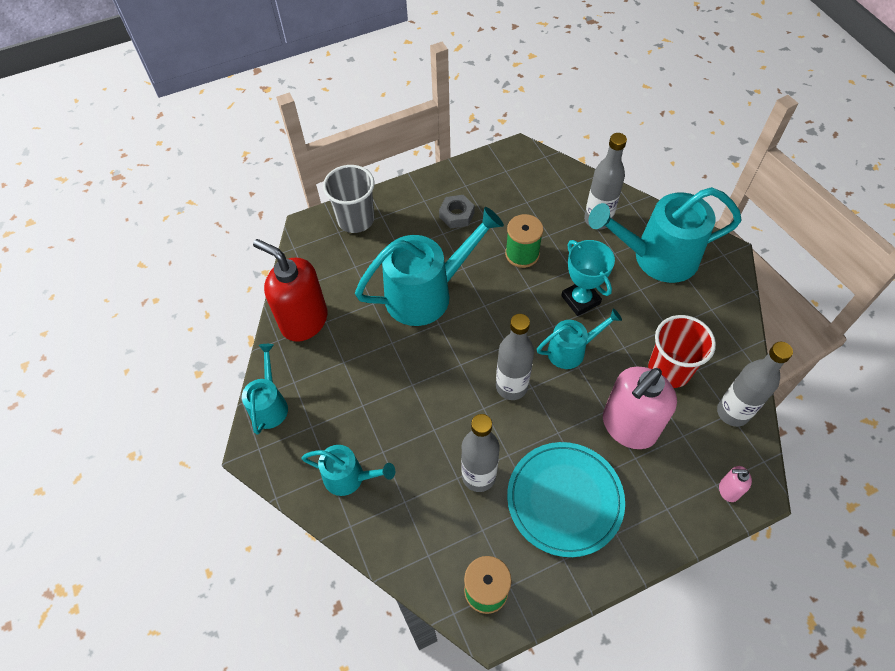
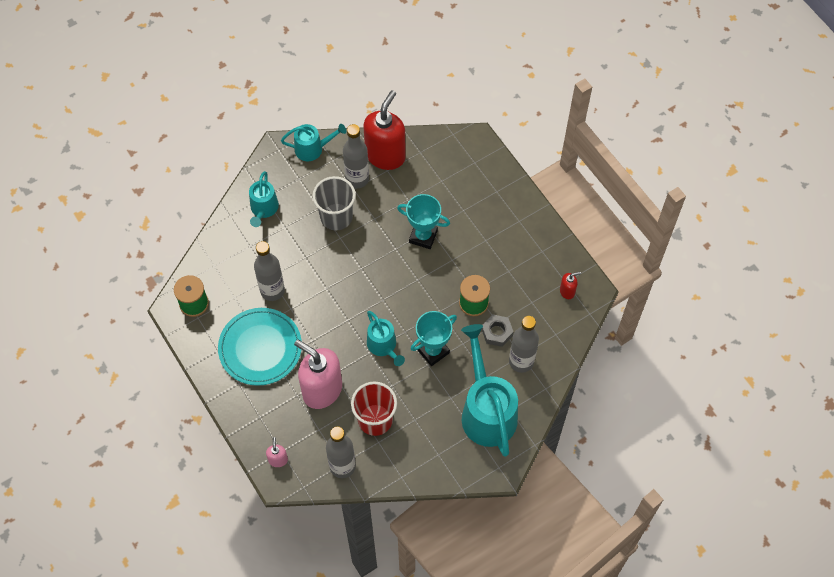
camera: 80 degrees right, 5 degrees up
grey cup [323,165,375,233] -> grey cup moved to [312,176,356,230]
turquoise watering can [355,207,504,326] -> turquoise trophy [397,194,450,249]
grey nut [439,195,475,228] -> grey nut moved to [482,314,513,347]
grey bottle [496,314,534,400] -> grey bottle moved to [343,124,369,188]
none -> red soap dispenser [560,272,581,299]

